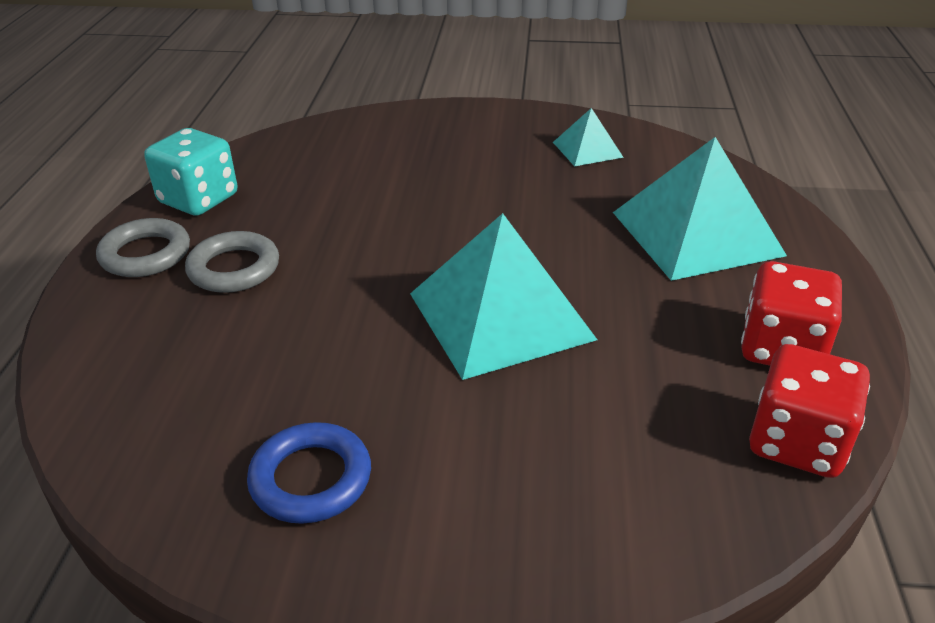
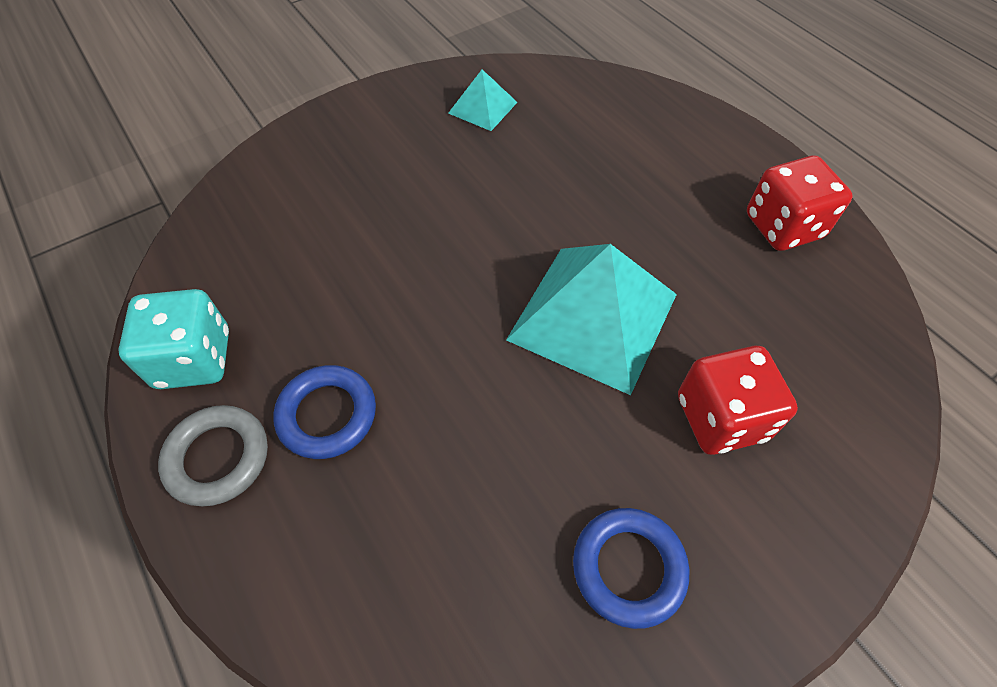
camera: 40 degrees left, 20 degrees up
grey ring [185,231,279,293] -> blue ring [273,365,376,459]
turquoise pyramid [613,137,787,281] -> none
red dice [749,344,870,478] -> red dice moved to [678,346,798,455]

